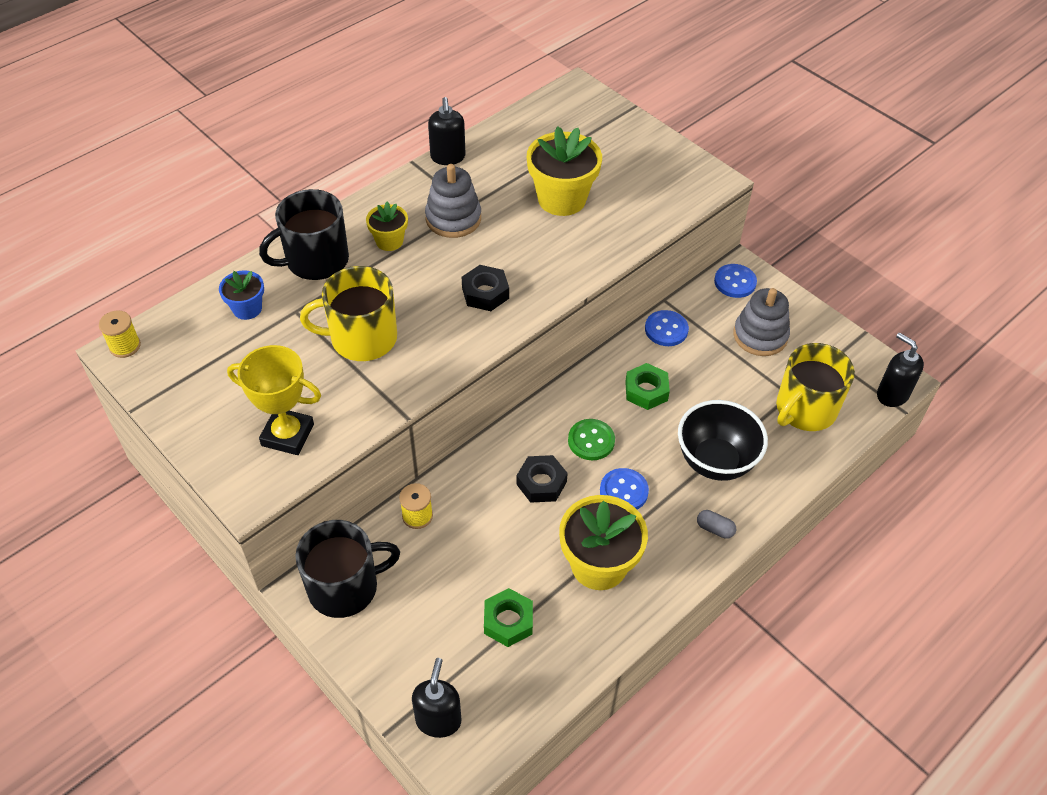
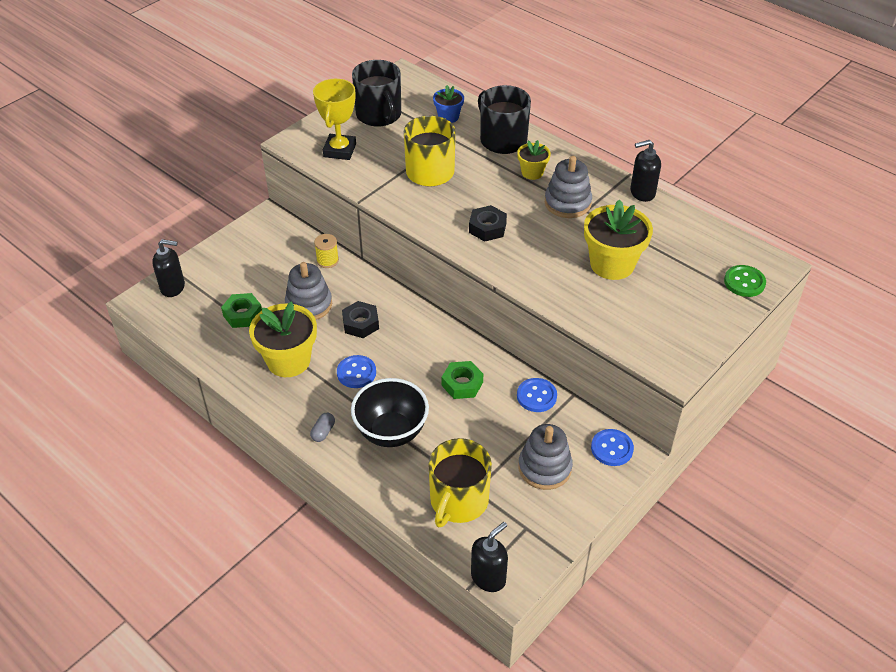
camera: 85 degrees right, 5 degrees down
yellow spool [99,310,141,358] -> none
black mug [295,520,400,618] -> black mug moved to [352,60,401,127]
green button [568,419,615,460] -> green button moved to [724,265,766,297]
yellow mug [776,343,855,431] -> yellow mug turned 105 degrees counterclockwise [429,438,492,527]
none -> grey stacking toy [285,262,332,320]

